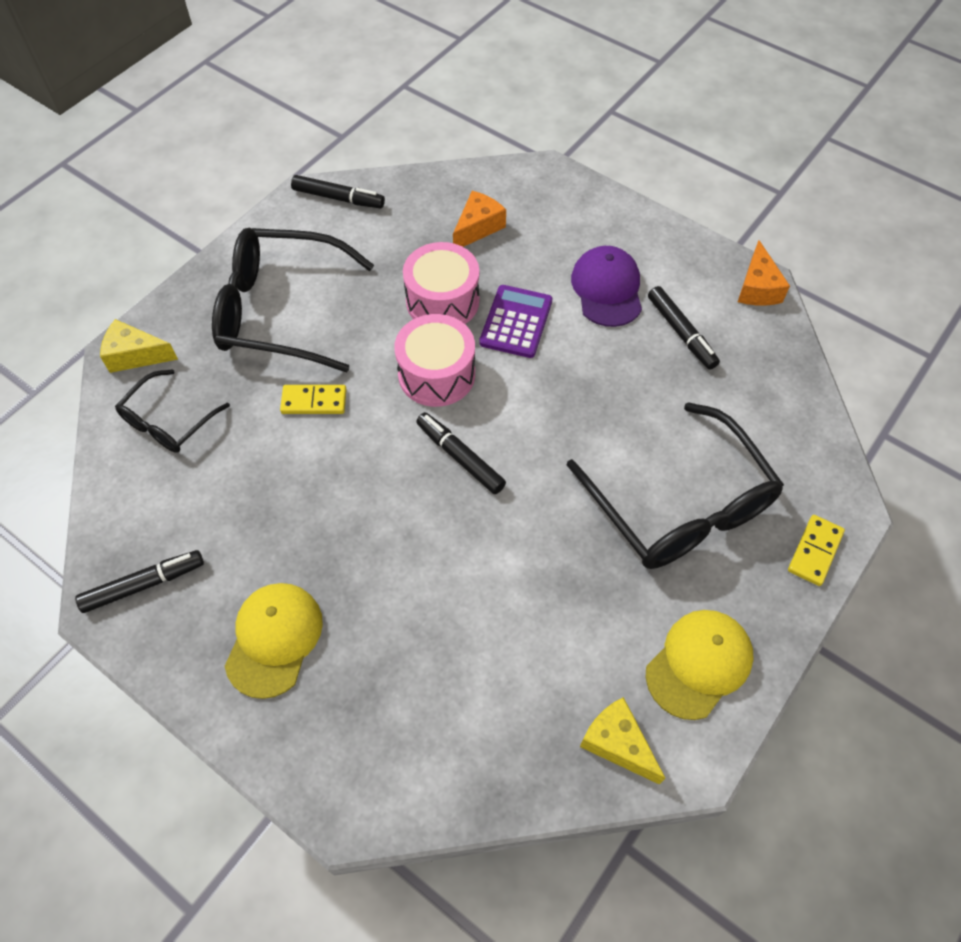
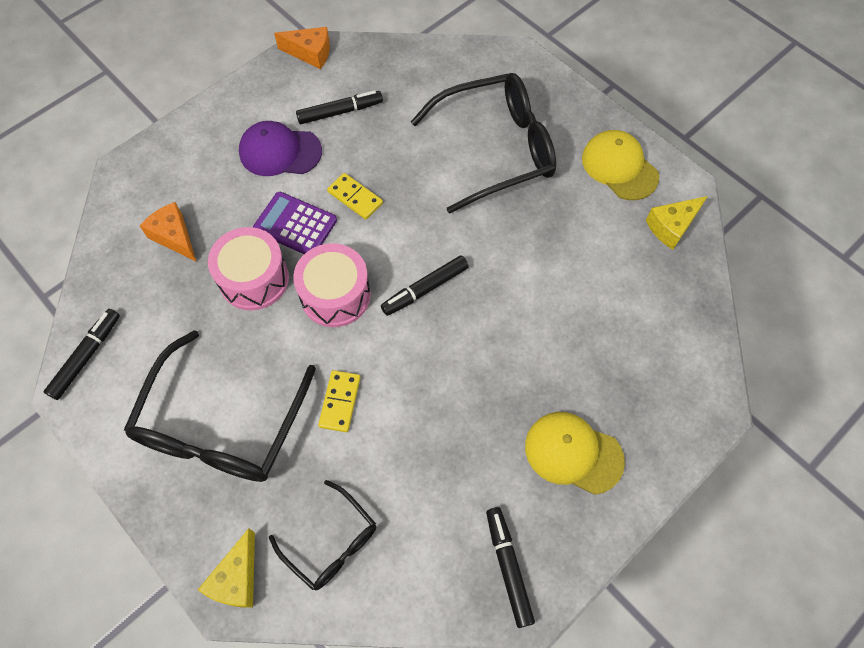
camera: 80 degrees left, 5 degrees up
yellow domino [788,515,845,586] -> yellow domino moved to [327,173,383,219]

